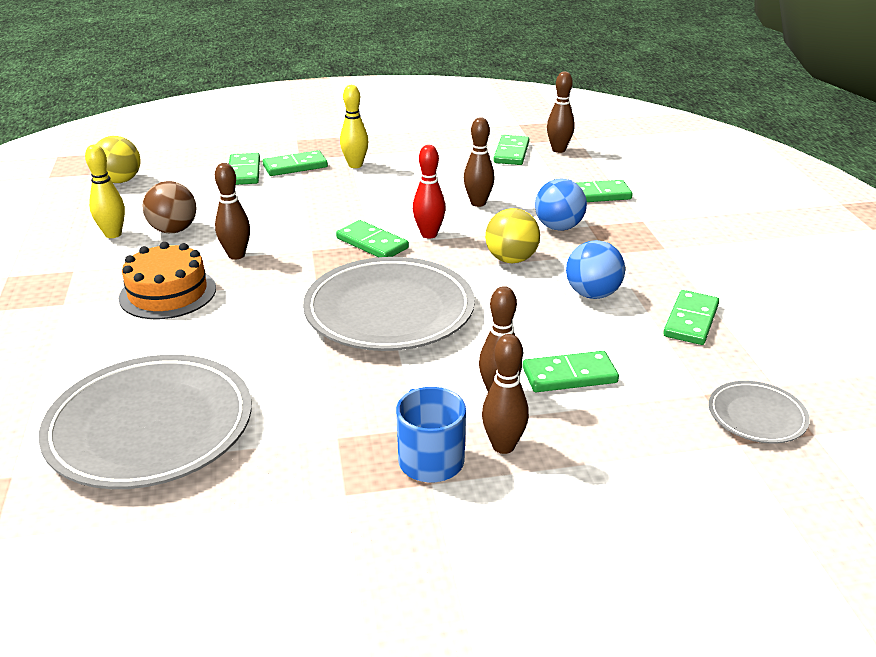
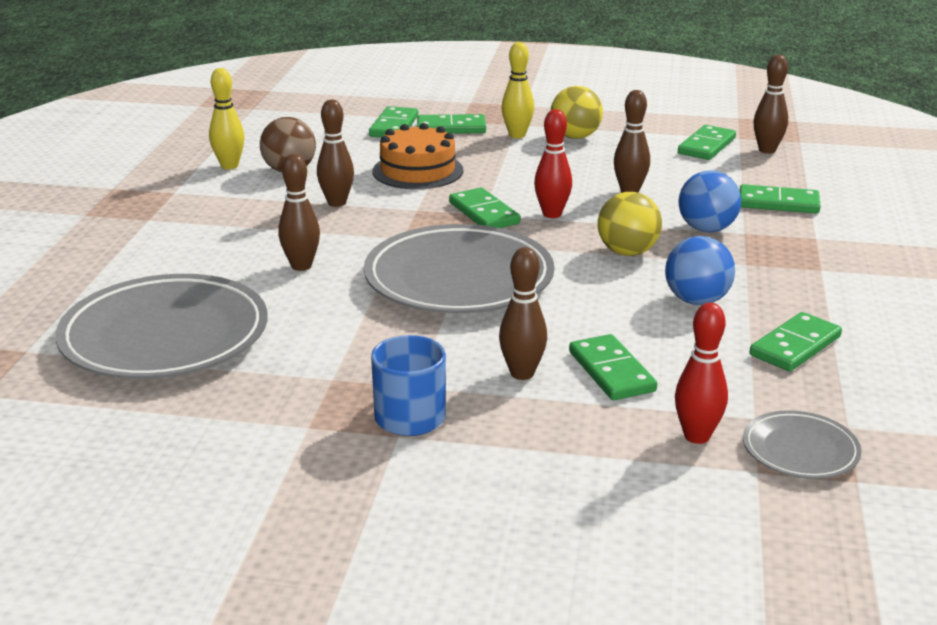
camera: 20 degrees right, 5 degrees down
yellow ball [96,136,141,183] -> yellow ball moved to [551,86,603,139]
orange cake [119,242,216,319] -> orange cake moved to [372,123,463,189]
brown bowling pin [482,334,529,454] -> brown bowling pin moved to [278,154,320,271]
green domino [523,351,619,392] -> green domino turned 60 degrees clockwise [569,334,657,400]
none -> red bowling pin [675,302,728,444]

